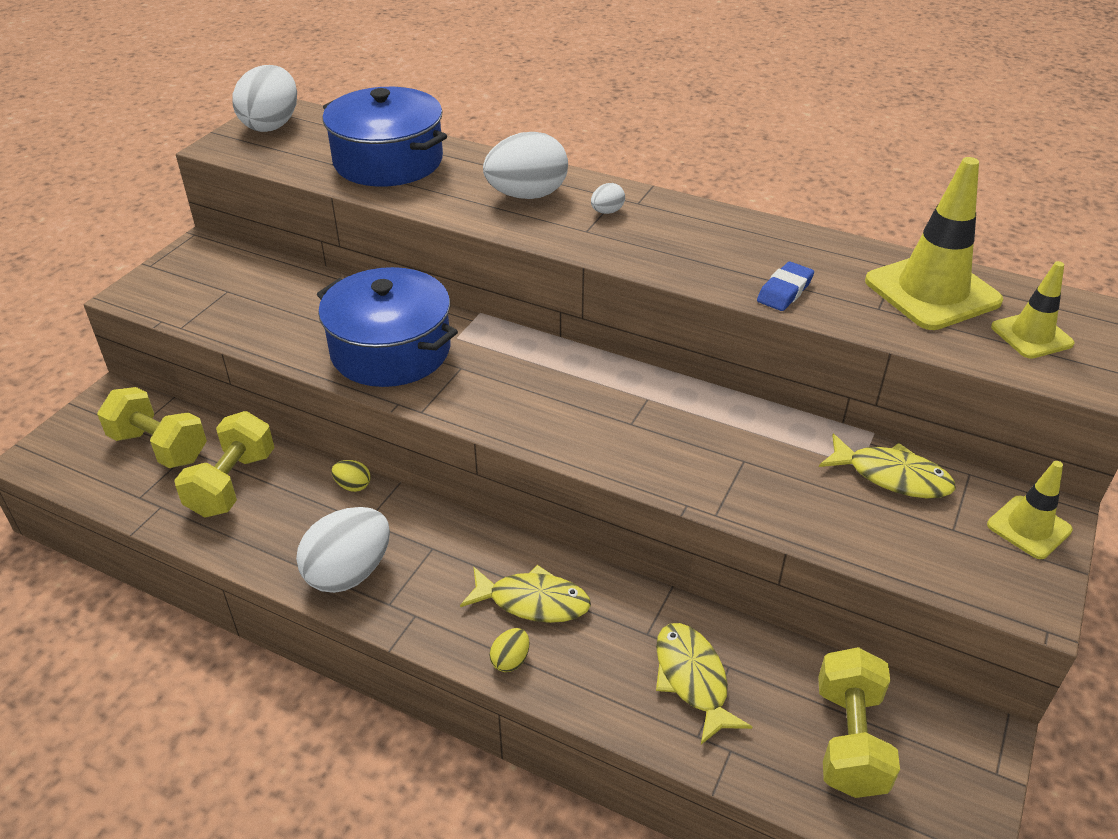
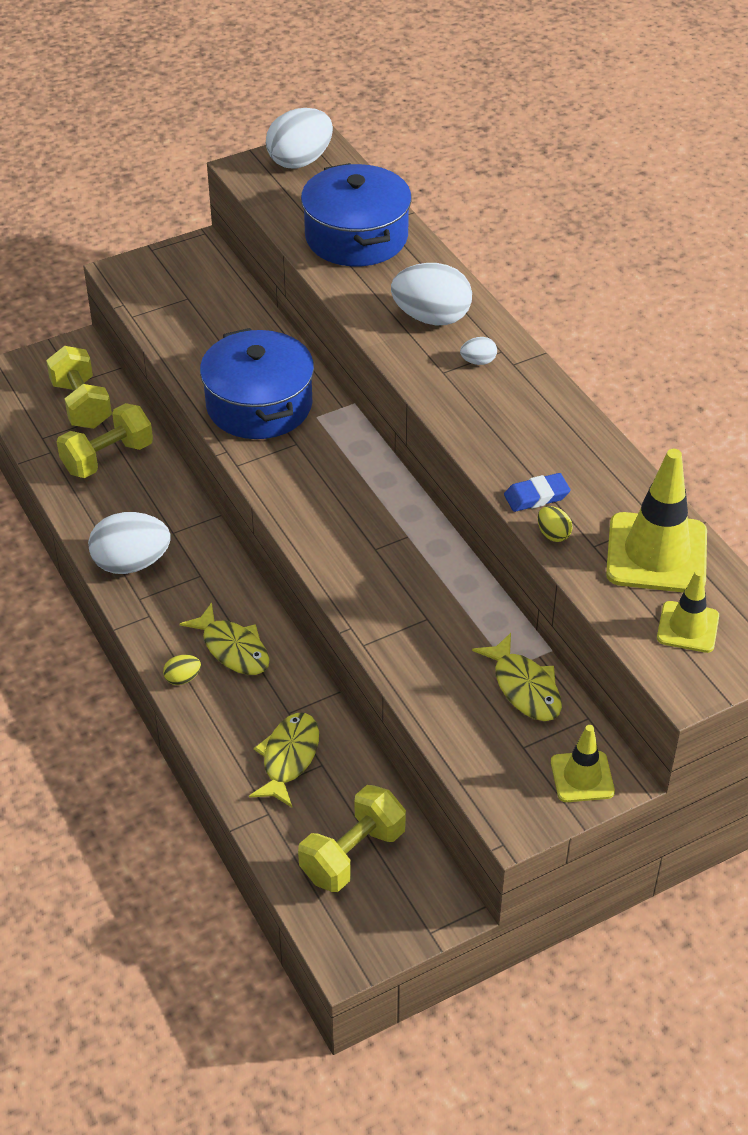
camera: 35 degrees right, 5 degrees up
yellow egg [332,460,371,492] -> yellow egg moved to [538,506,573,542]

